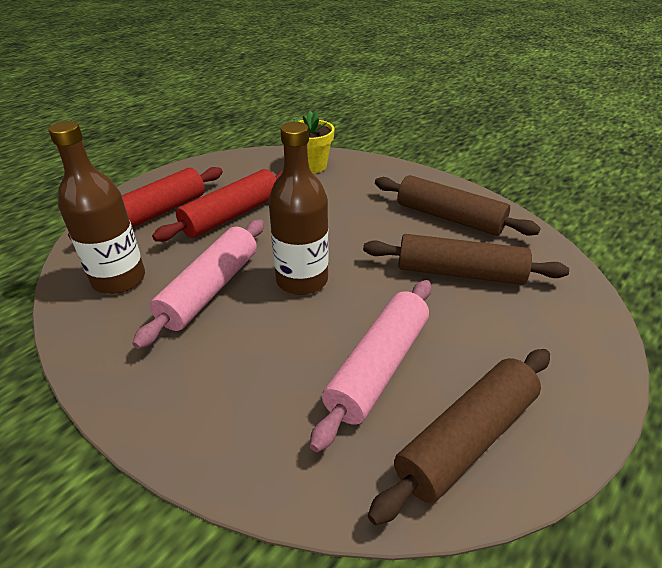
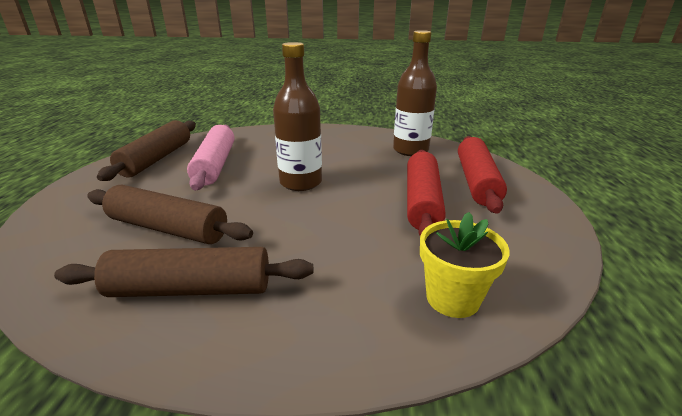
camera: 145 degrees right, 10 degrees down
pink rolling pin [132,219,264,349] -> none
brown rolling pin [363,234,569,285] -> brown rolling pin turned 45 degrees clockwise [87,185,253,244]

